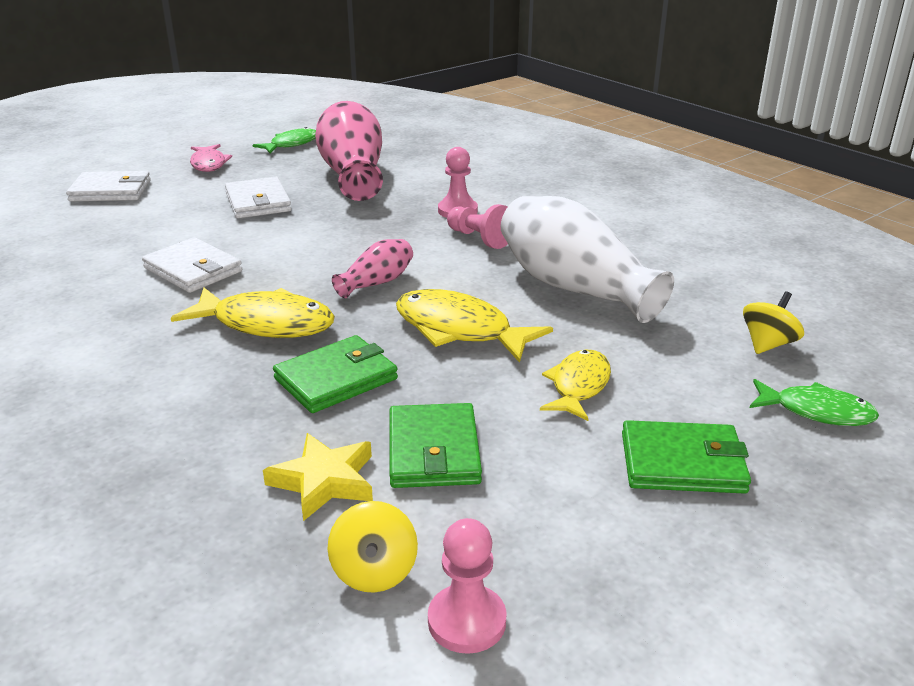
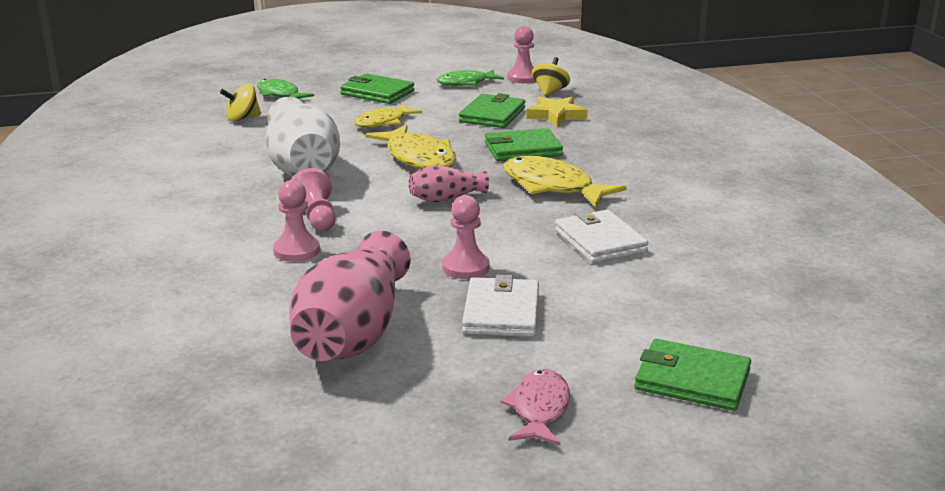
camera: 155 degrees left, 5 degrees down
white wallet [66,171,151,202] -> green wallet [634,339,751,411]
green fish [253,127,316,153] -> green fish moved to [437,70,504,86]
none -> pink pawn [442,195,490,279]

